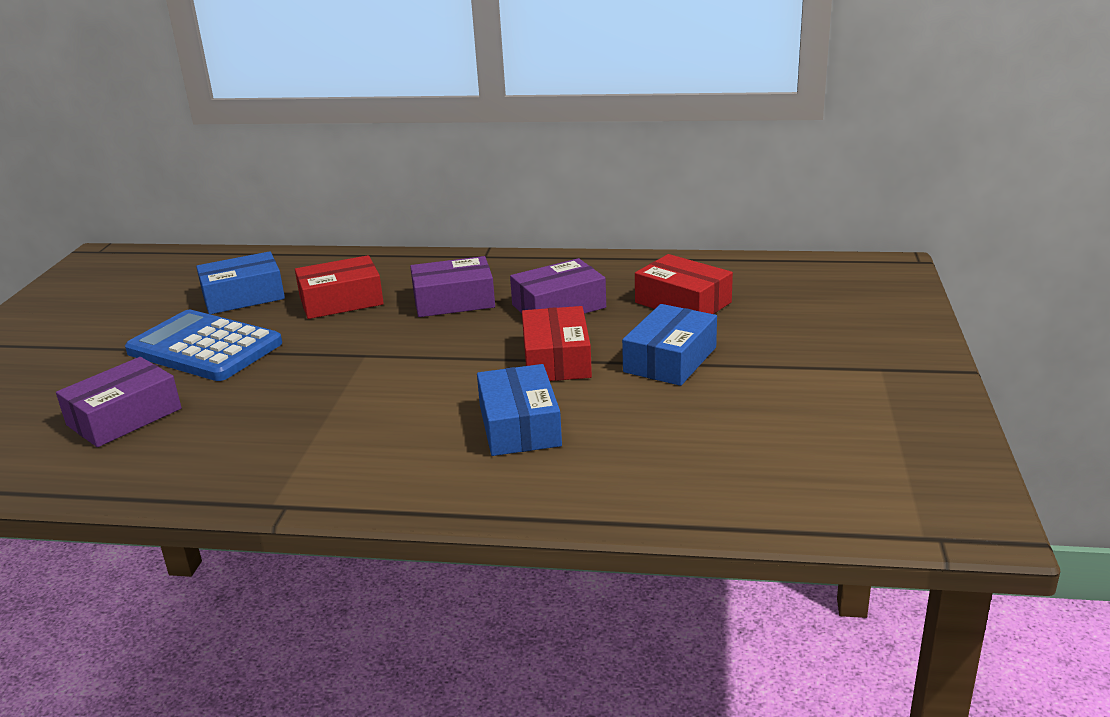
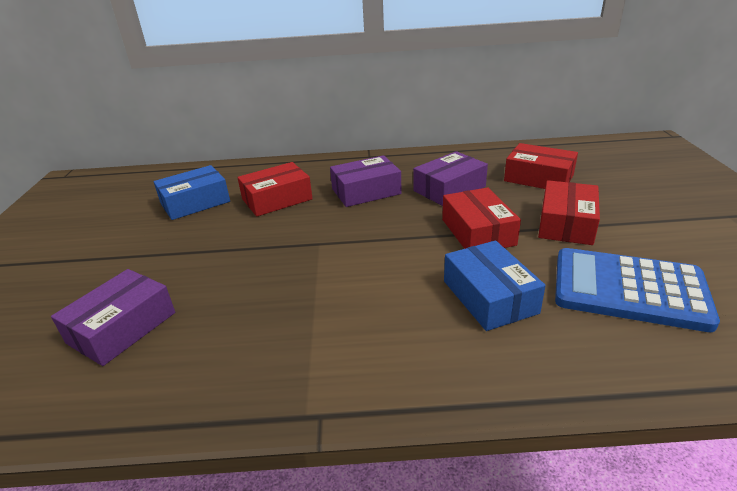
camera: 10 degrees left, 5 degrees up
blue calculator [125,310,282,381] -> blue calculator moved to [555,248,720,332]
blue box [622,304,717,386] -> red box [538,180,600,245]

